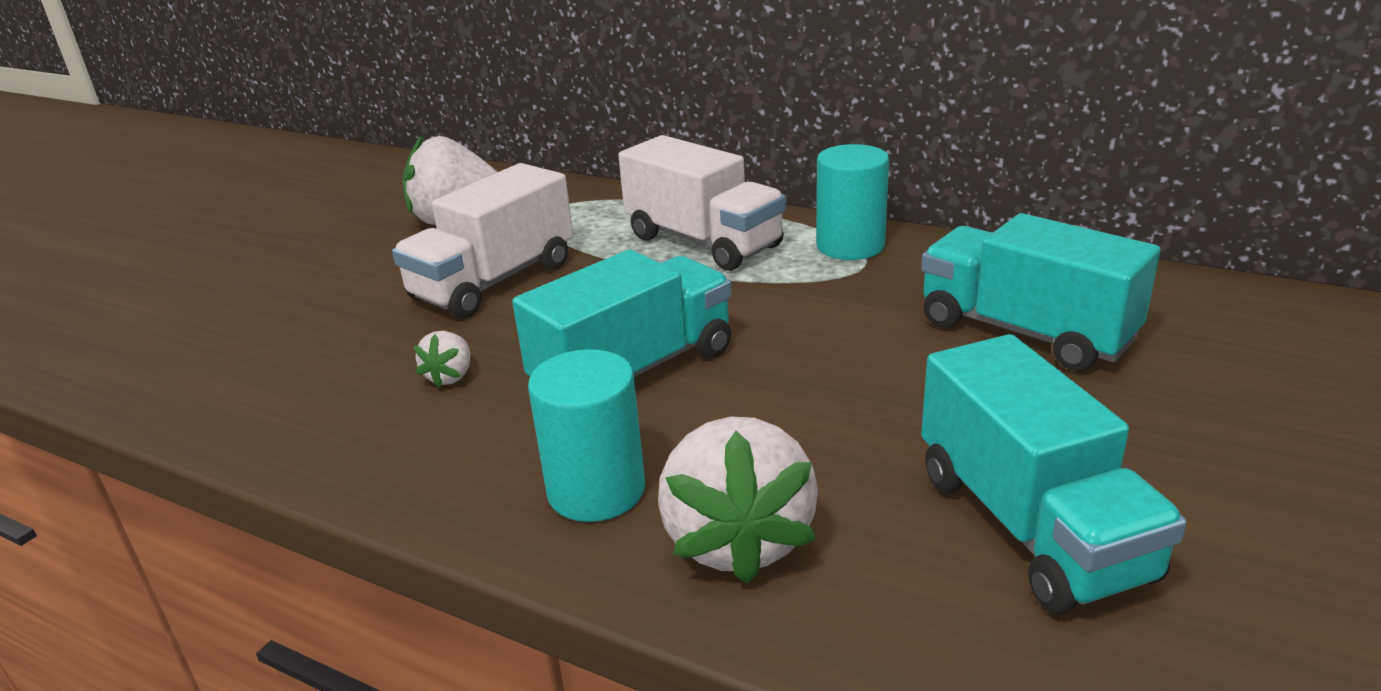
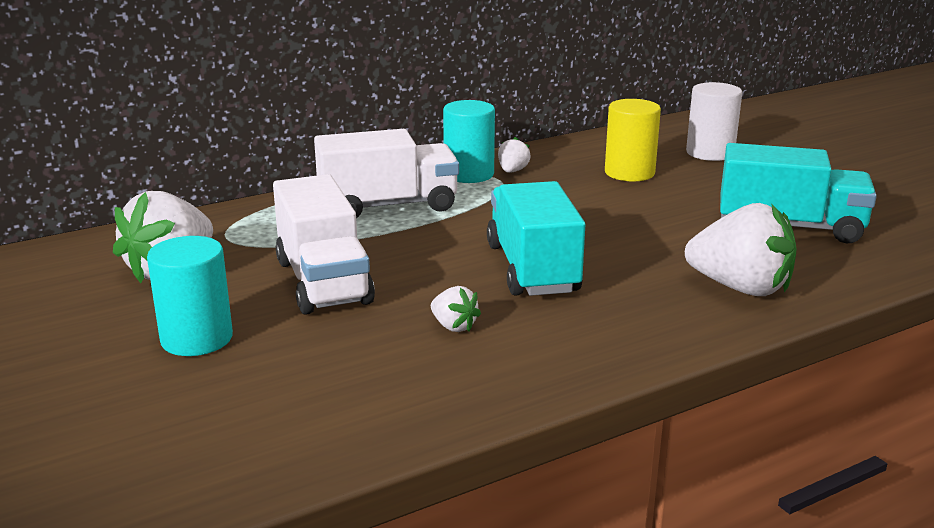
camera: 60 degrees left, 5 degrees down
turquoise cylinder [528,349,645,522] -> turquoise cylinder moved to [147,236,233,356]
turquoise truck [921,213,1160,371] -> yellow cylinder [605,99,661,182]
none -> white strawberry [498,137,531,173]
none -> white cylinder [686,82,742,161]

